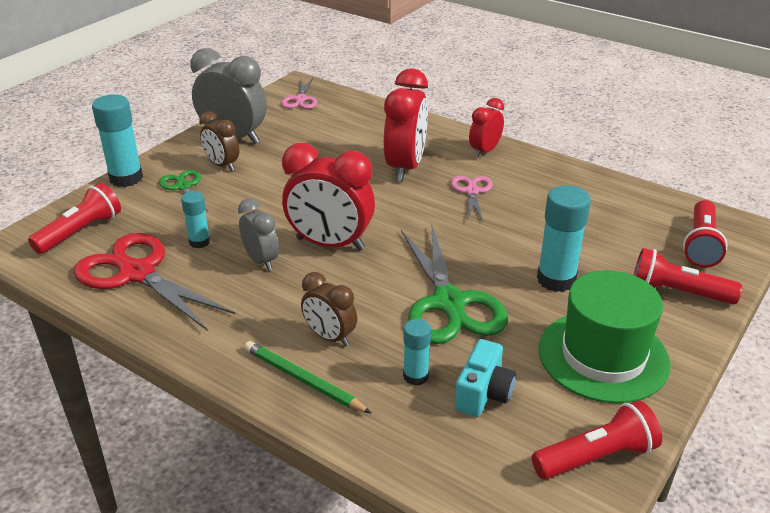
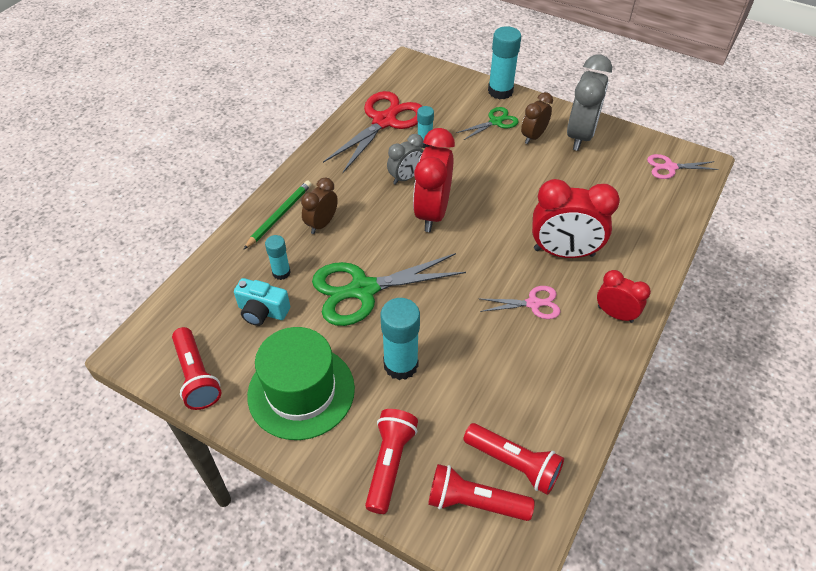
camera: 85 degrees right, 15 degrees up
red flashlight [28,182,121,254] -> red flashlight moved to [464,423,564,495]

